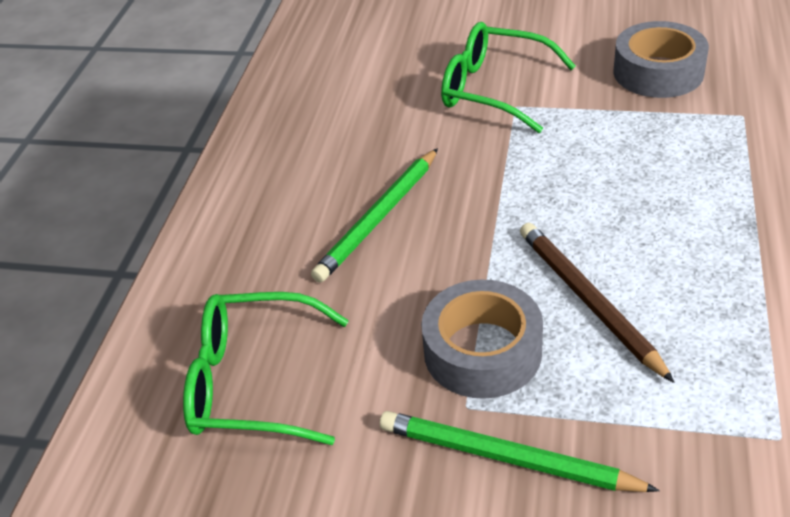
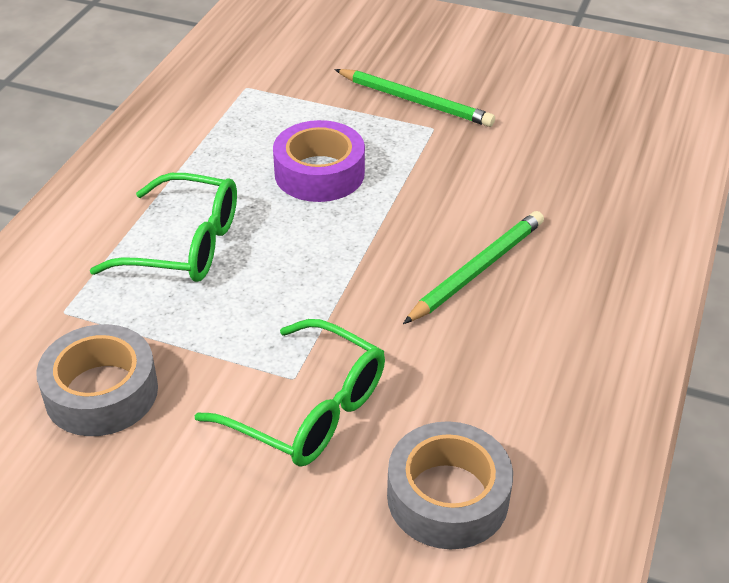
camera: 175 degrees left, 0 degrees up
green glasses [183,292,349,445] -> green glasses moved to [90,173,237,282]
grey tape [421,280,543,399] -> grey tape moved to [387,421,513,549]
brown pencil [520,223,675,383] -> purple tape [273,120,365,202]

